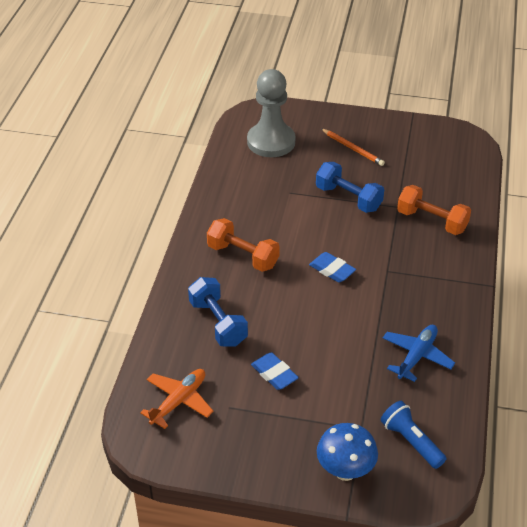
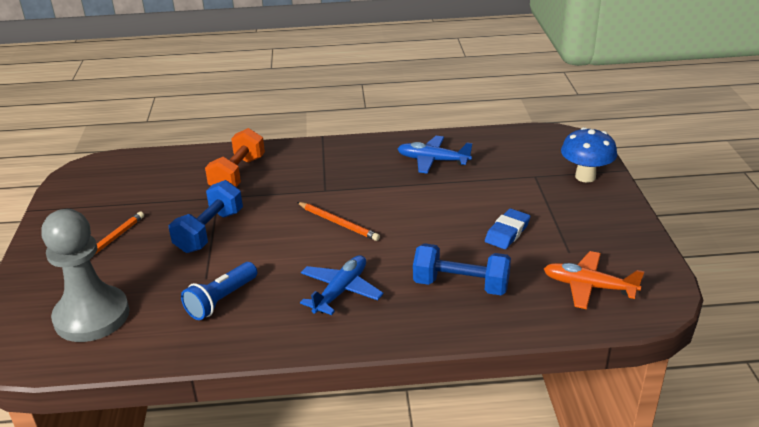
camera: 105 degrees left, 10 degrees down
blue dumbbell [188,277,248,347] -> blue dumbbell turned 60 degrees clockwise [413,243,511,295]
orange dumbbell [207,218,280,272] -> blue plane [300,255,383,315]
blue eraser [309,252,356,283] -> orange pencil [297,202,380,241]
blue flashlight [381,401,447,469] -> blue flashlight moved to [181,262,257,320]

